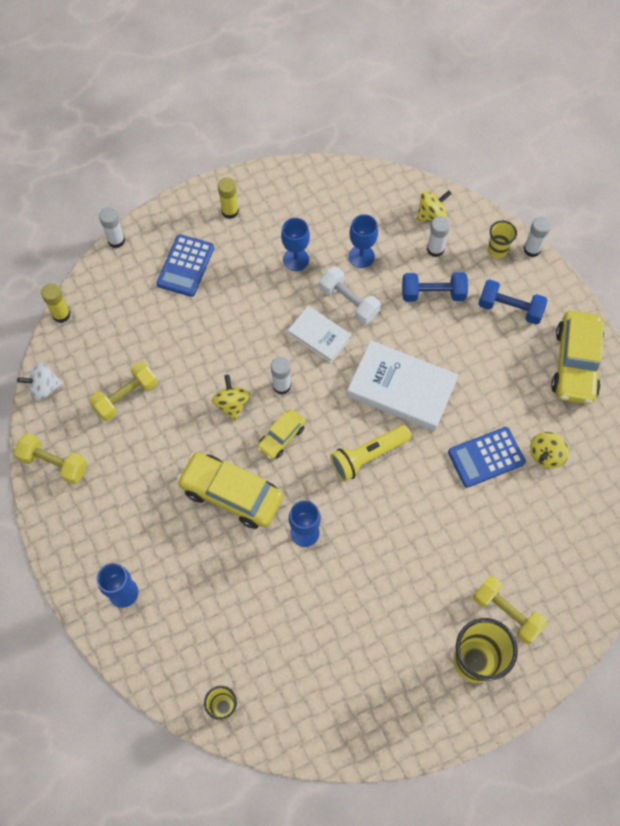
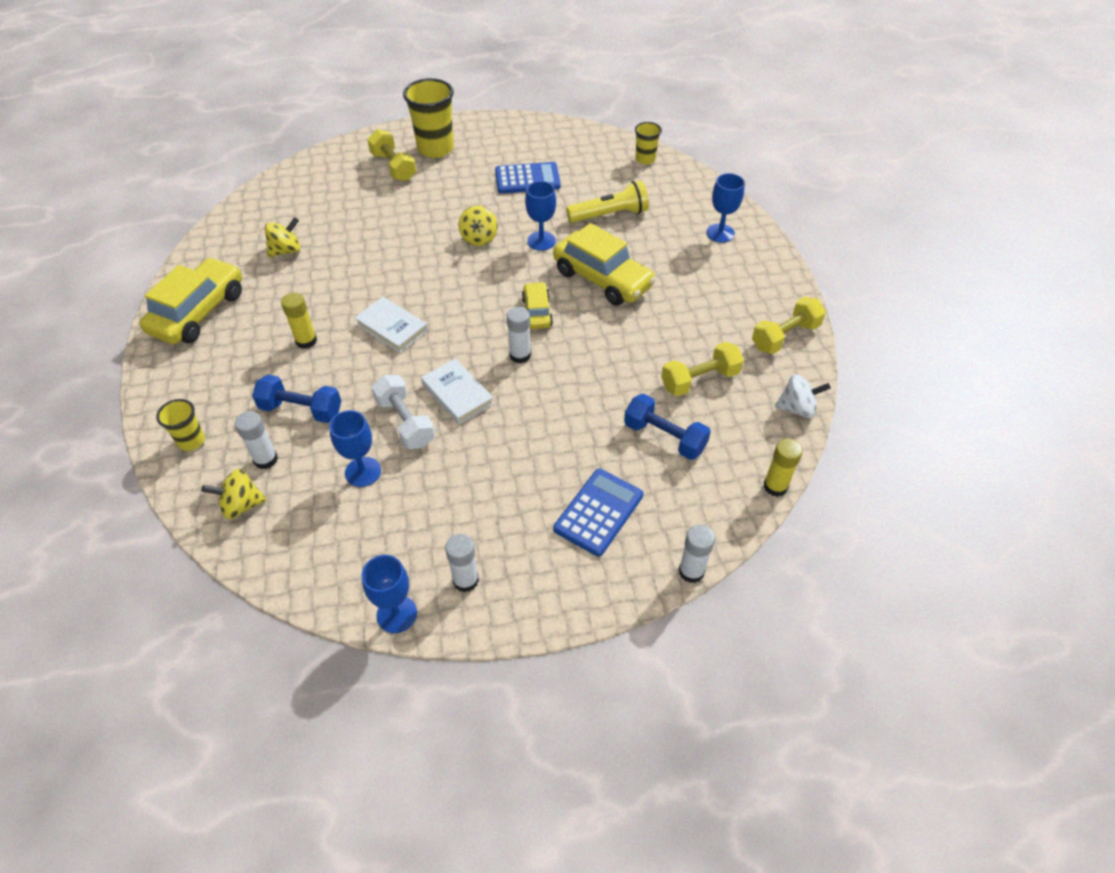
camera: 165 degrees left, 15 degrees down
yellow dumbbell [14,433,87,484] -> yellow dumbbell turned 75 degrees counterclockwise [752,297,826,354]
yellow spinning top [212,375,250,421] -> yellow spinning top moved to [459,205,498,246]
yellow glue stick [218,177,239,219] -> yellow glue stick moved to [281,292,317,349]
yellow car [257,409,306,460] -> yellow car turned 60 degrees counterclockwise [522,282,553,329]
blue goblet [281,218,310,271] -> blue goblet moved to [362,555,417,633]
yellow flashlight [330,425,412,482] -> yellow flashlight moved to [566,181,649,223]
white book [347,340,458,431] -> white book [355,297,428,353], size x0.59
blue calculator [448,427,526,488] -> blue calculator moved to [495,162,561,194]
blue dumbbell [479,279,547,324] -> blue dumbbell moved to [624,394,711,460]
white glue stick [523,217,551,257] -> white glue stick moved to [445,534,479,592]

